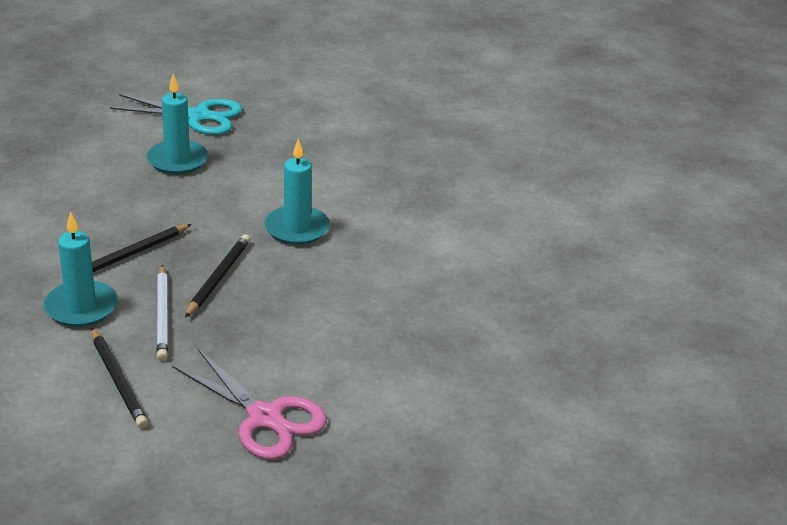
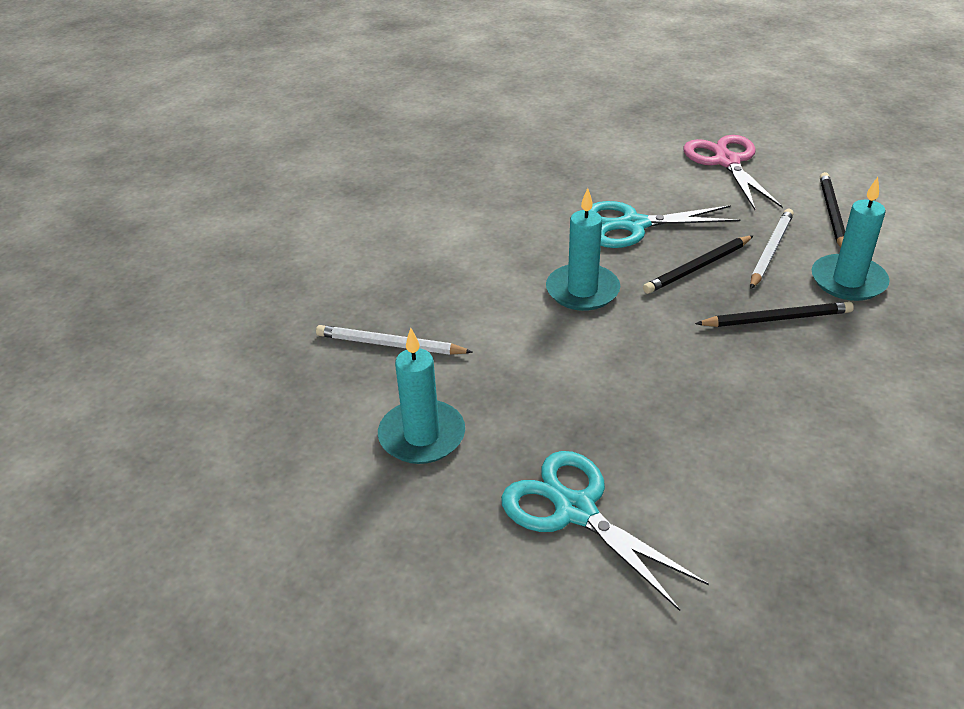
camera: 140 degrees left, 5 degrees up
turquoise candle [147,74,208,175] -> turquoise candle moved to [378,328,465,464]
none -> white pencil [316,325,473,355]
none -> turquoise scissors [590,201,740,248]

